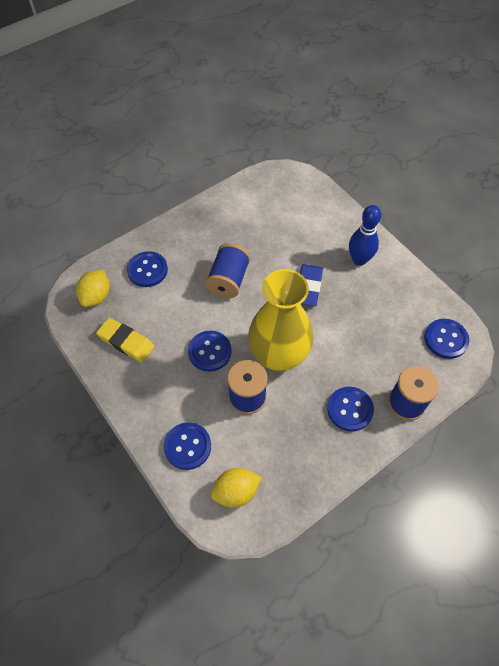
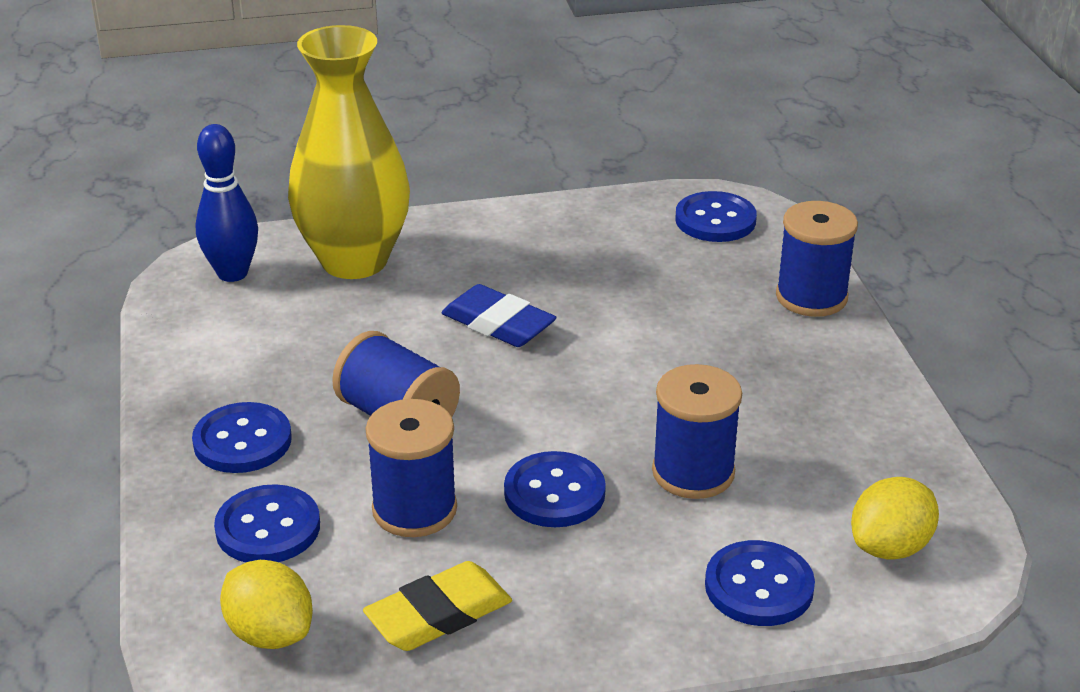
camera: 65 degrees left, 25 degrees down
yellow lemon [211,468,262,507] -> yellow lemon turned 45 degrees clockwise [851,477,939,560]
yellow vase [248,269,314,372] -> yellow vase moved to [288,25,410,279]
blue button [327,387,374,432] -> blue button moved to [192,402,292,473]
blue bowling pin [349,205,381,266] -> blue bowling pin moved to [195,124,258,282]
none -> blue spool [365,399,457,537]

